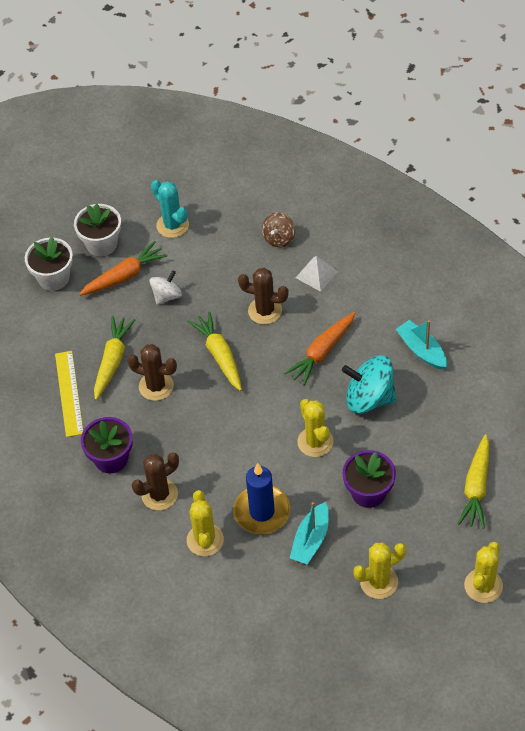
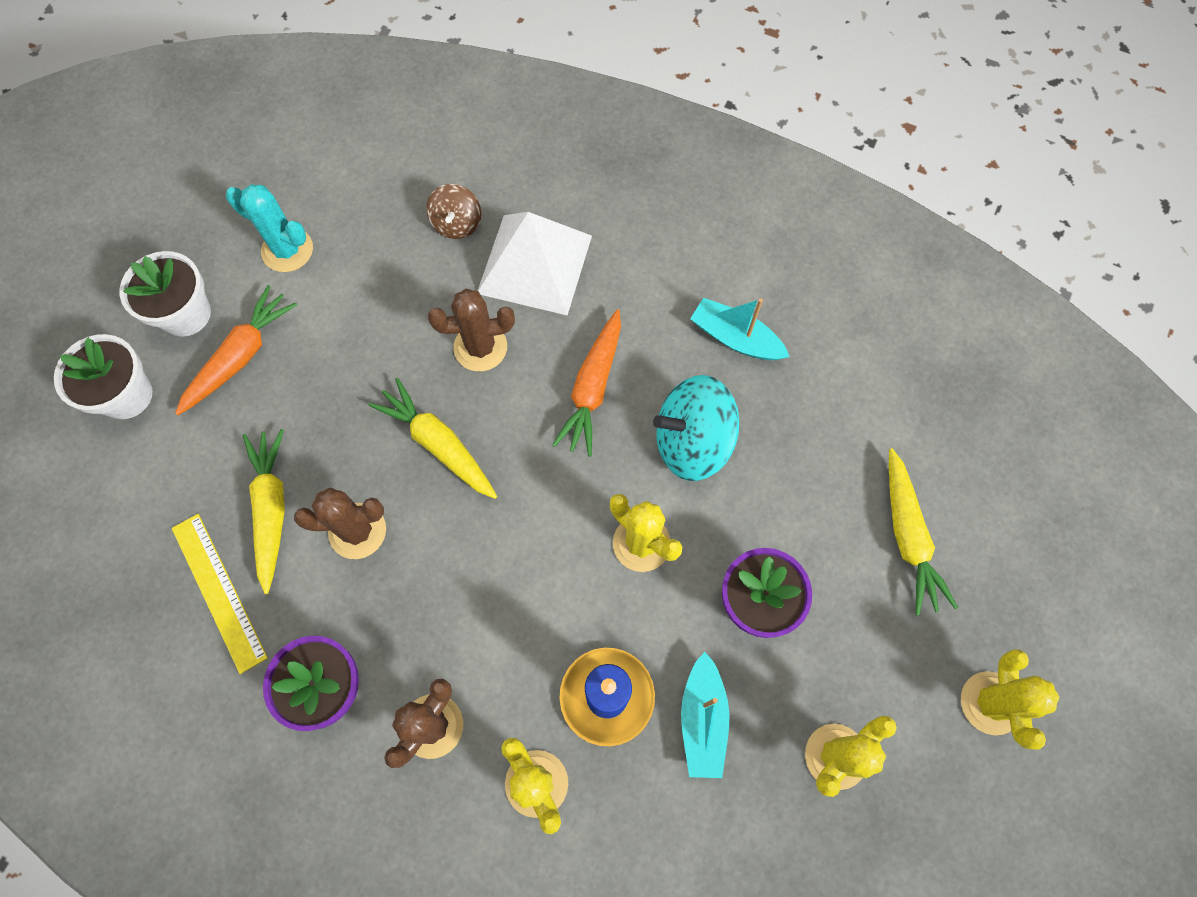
camera: 25 degrees left, 15 degrees up
white spinning top [150,270,182,305] -> none
white pyramid [296,256,338,292] -> white pyramid [478,212,592,315], size x1.95

